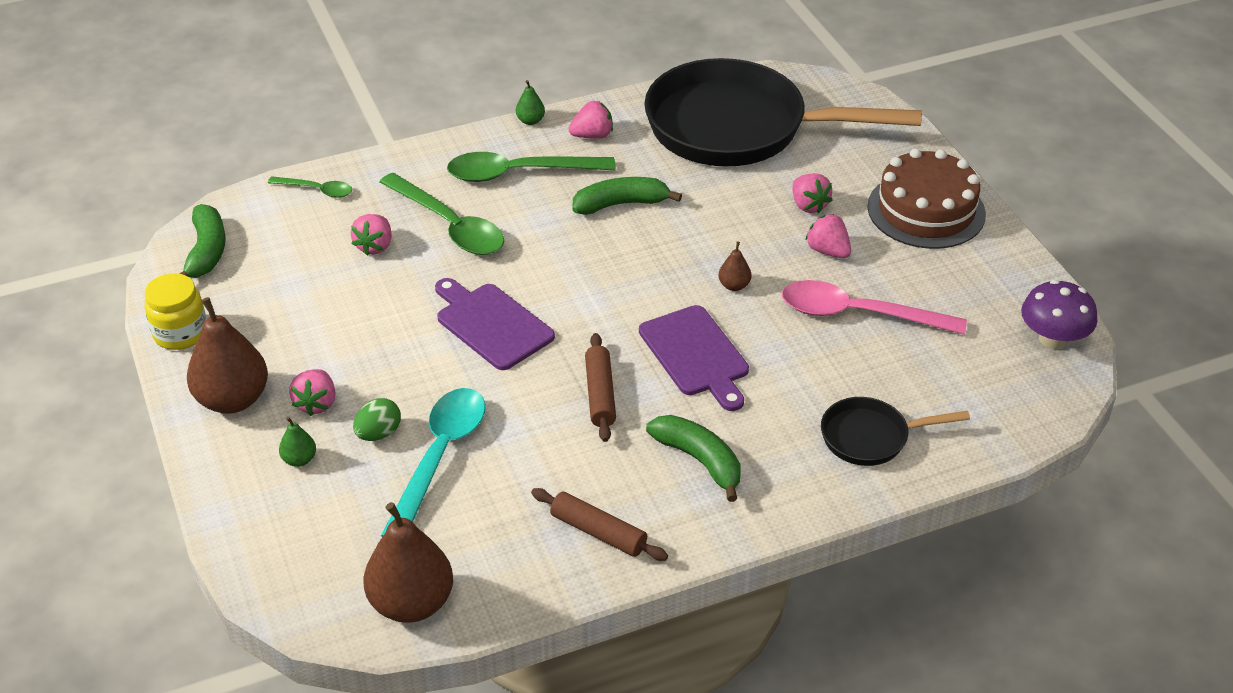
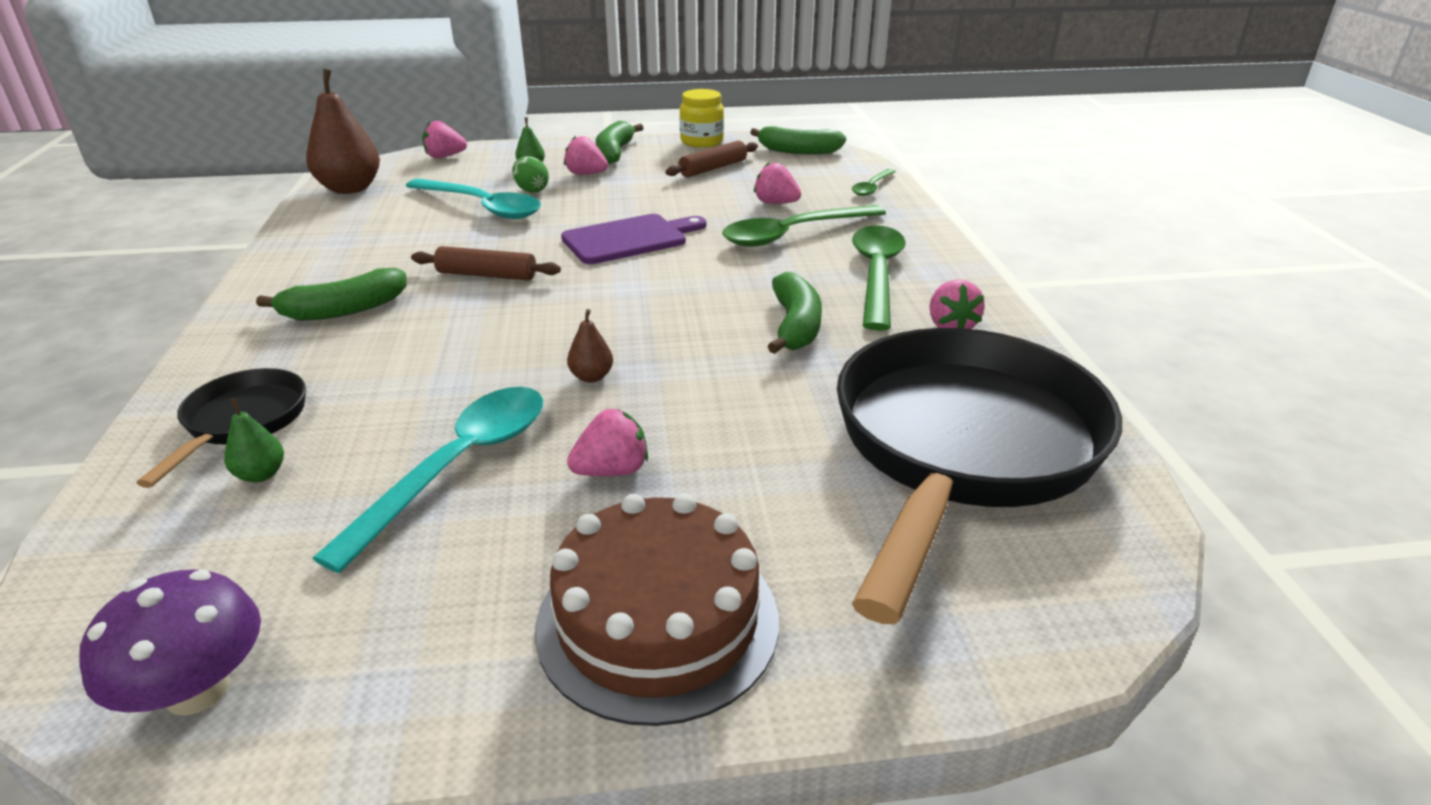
camera: 105 degrees right, 10 degrees down
brown pear [187,297,268,414] -> green banana [596,121,643,164]
green pear [516,80,545,125] -> green pear moved to [224,398,284,482]
brown rolling pin [531,488,668,561] -> brown rolling pin moved to [665,141,758,177]
purple cutting board [639,305,749,411] -> none
pink spoon [782,280,967,335] -> turquoise spoon [312,387,543,573]
pink strawberry [793,173,833,213] -> pink strawberry moved to [422,121,467,158]

